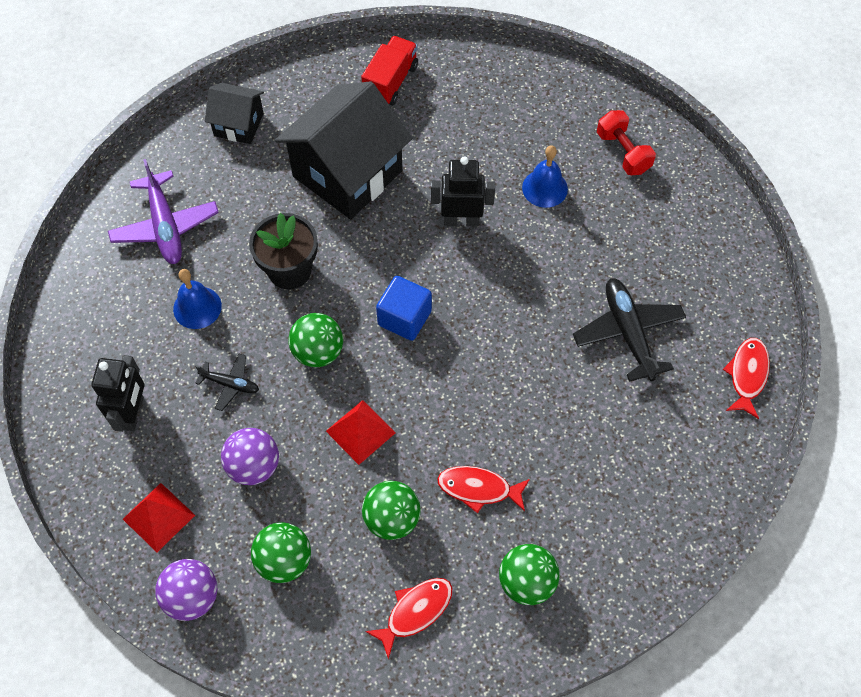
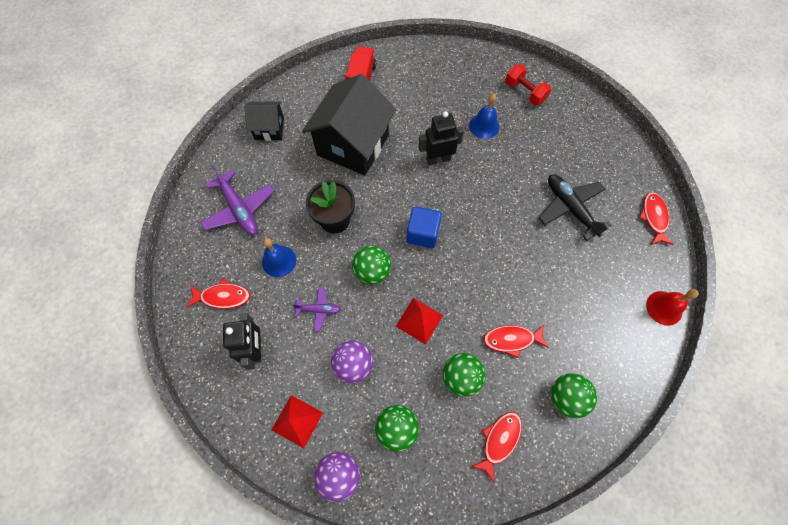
camera: 15 degrees left, 5 degrees up
black plane [195,354,259,411] -> purple plane [292,287,341,331]
none -> red fish [187,279,250,309]
none -> red bell [646,289,699,326]

